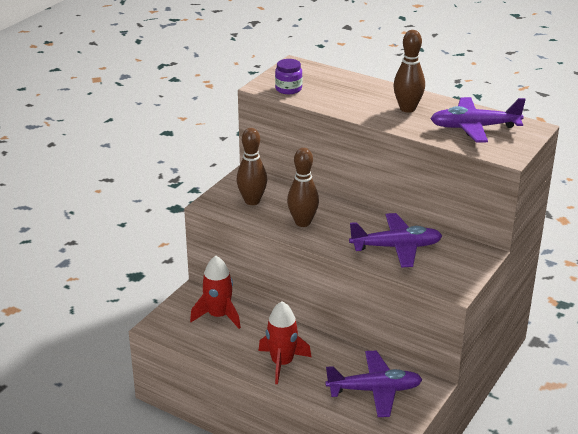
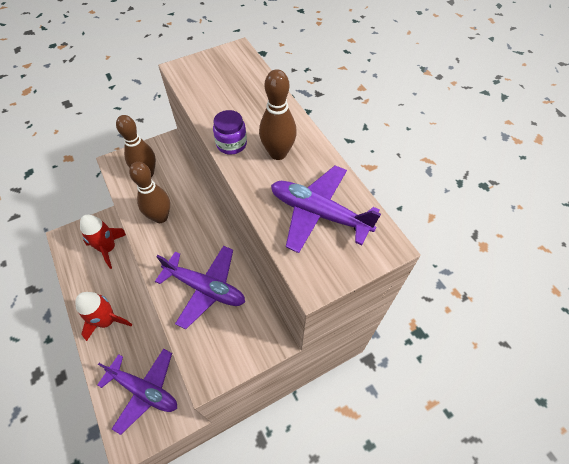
camera: 30 degrees right, 25 degrees up
purple jar [275,59,302,94] -> purple jar moved to [213,110,247,155]

